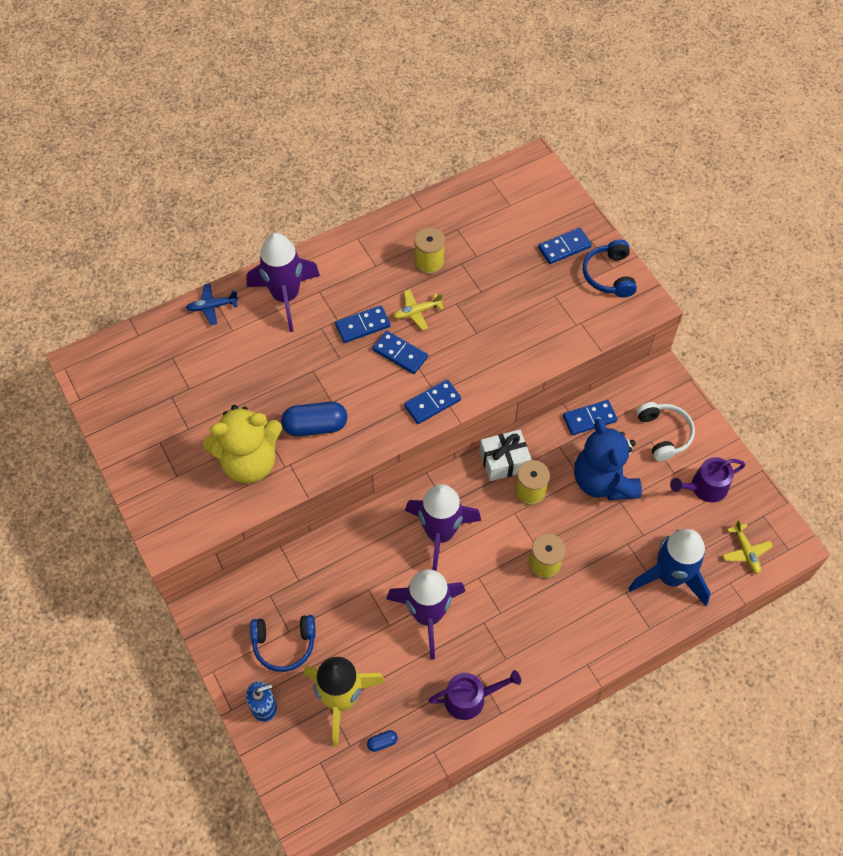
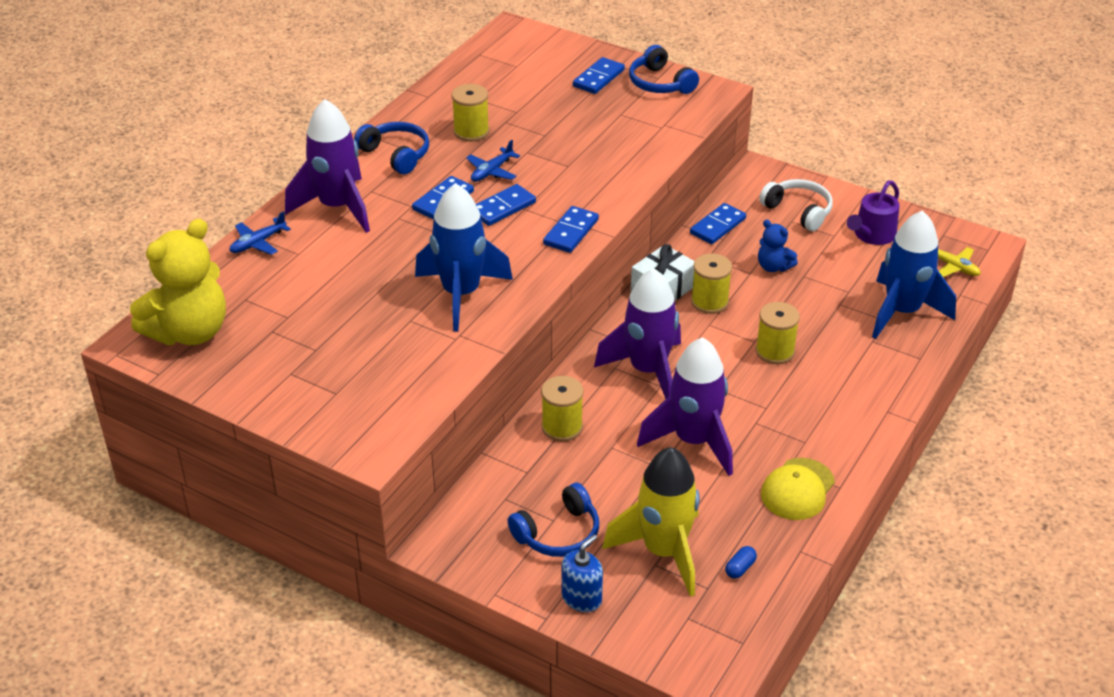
camera: 30 degrees left, 20 degrees down
yellow teddy bear [202,405,282,483] -> yellow teddy bear moved to [130,219,226,345]
blue capsule [281,402,347,436] -> blue rocket [415,183,513,331]
blue domino [373,331,428,374] -> blue domino turned 45 degrees counterclockwise [476,184,536,226]
yellow plane [393,289,444,330] -> blue plane [466,140,520,182]
purple watering can [429,670,521,720] -> yellow cap [761,458,835,520]
blue teddy bear [574,418,642,500] -> blue teddy bear [758,220,798,272], size x0.49
none -> blue headphones [354,122,429,174]
none -> yellow spool [541,376,584,441]

